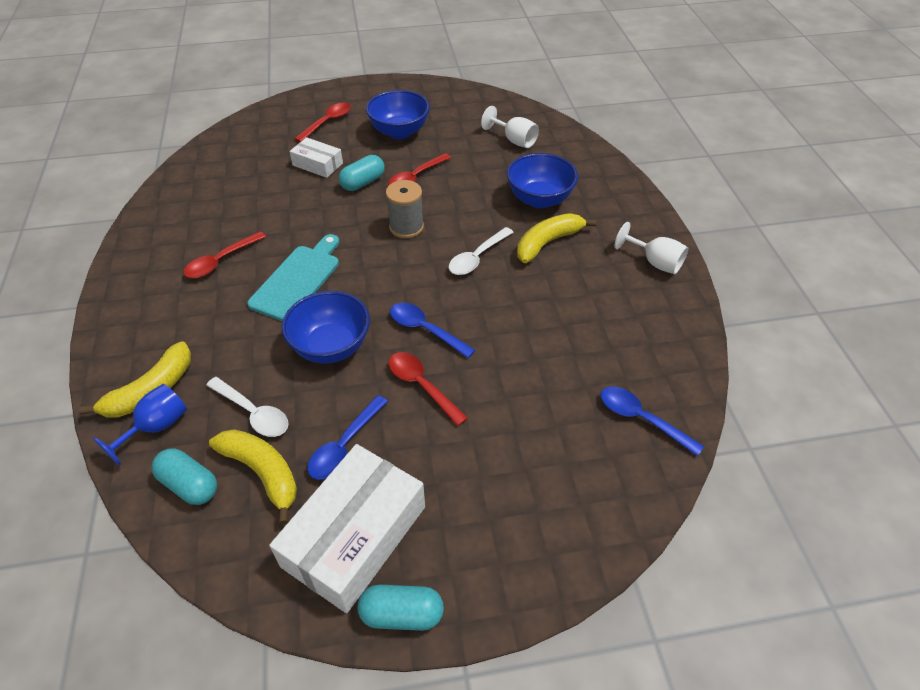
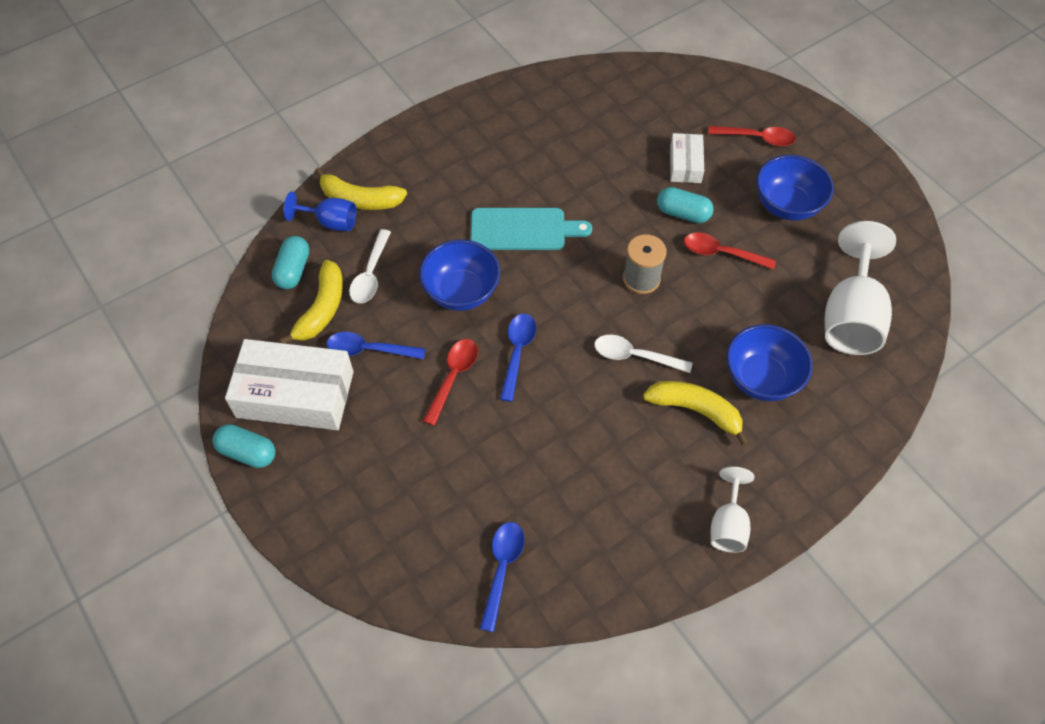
camera: 65 degrees right, 10 degrees up
red spoon [183,231,266,278] -> none
turquoise capsule [358,585,444,631] -> turquoise capsule turned 45 degrees counterclockwise [212,424,275,468]
white goblet [481,106,539,148] -> white goblet [825,221,896,355], size x1.82

